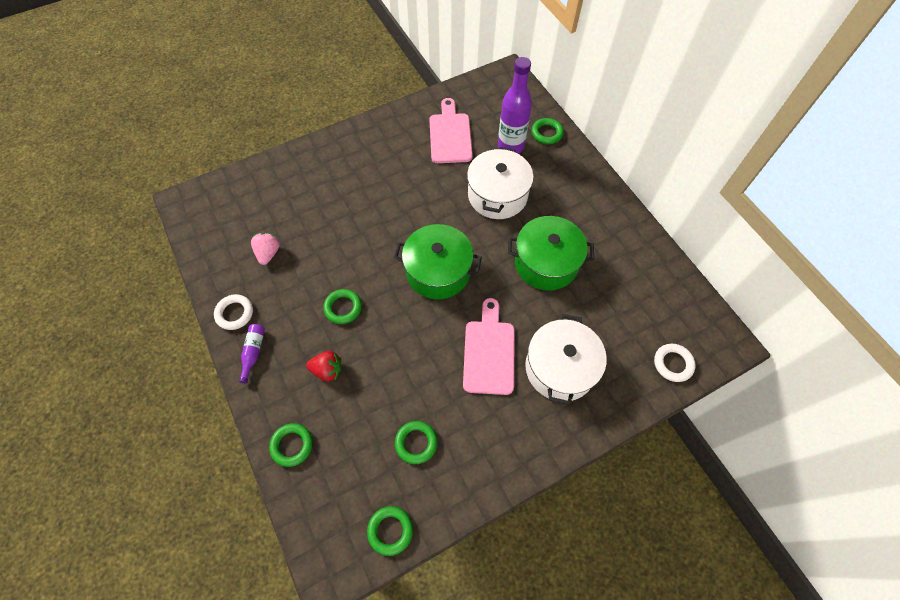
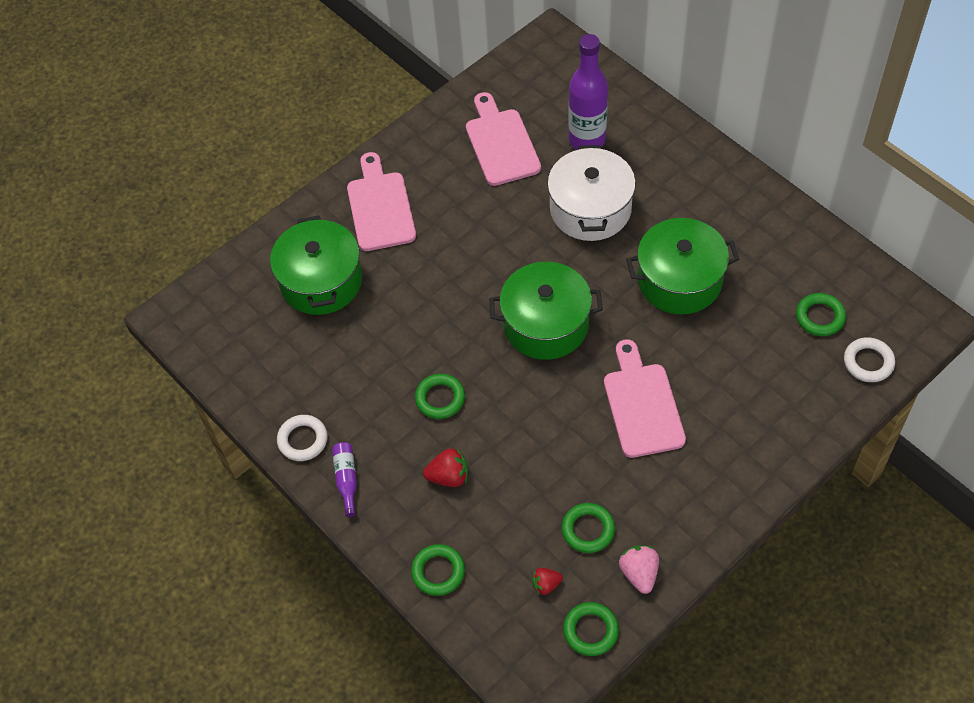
camera: 10 degrees left, 5 degrees down
pink strawberry [251,233,280,265] -> pink strawberry moved to [619,546,659,594]
white pot [525,314,607,405] -> none
green ring [531,118,564,144] -> green ring moved to [796,293,846,336]
none -> green pot [270,215,362,315]
none -> pink cutting board [347,152,416,251]
none -> red strawberry [532,568,563,595]

